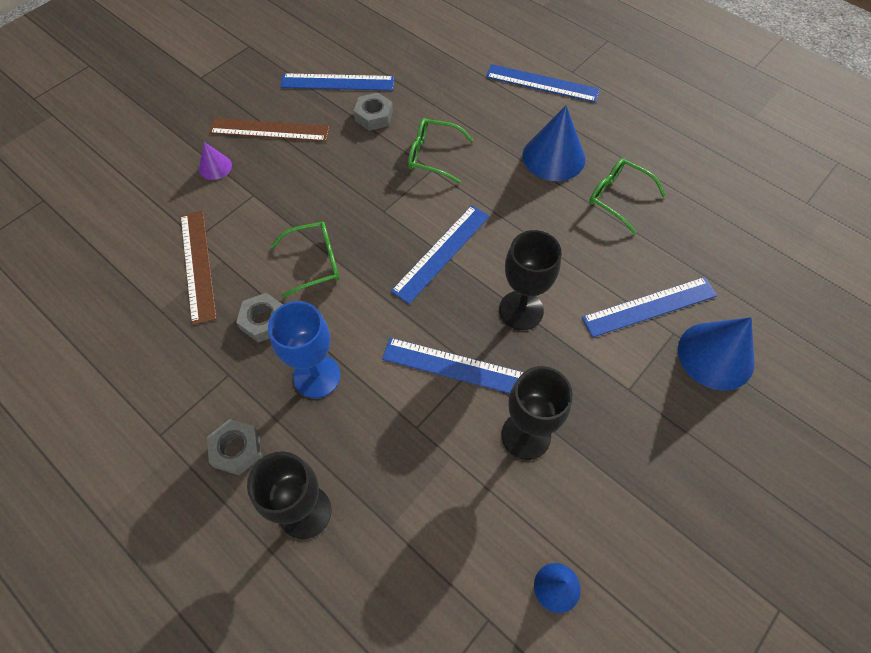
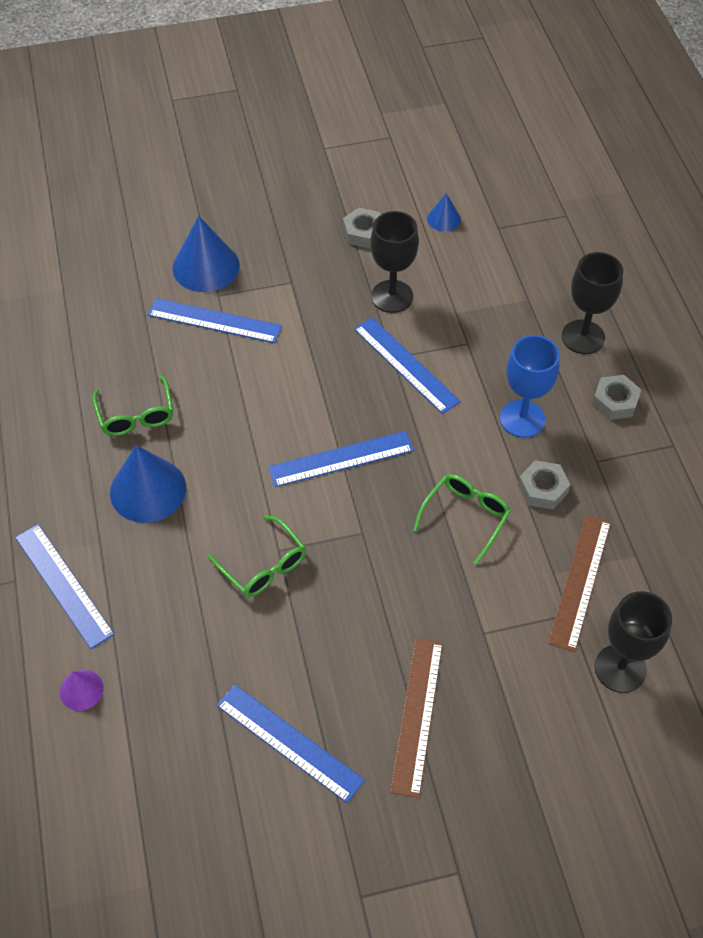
camera: 145 degrees left, 5 degrees down
purple cone [199,142,232,180] -> purple cone moved to [60,670,104,711]
brown ruler [209,118,329,142] -> brown ruler turned 60 degrees clockwise [390,638,443,798]
green glasses [271,222,339,298] -> green glasses turned 105 degrees clockwise [413,474,511,565]
grey nut [353,93,393,131] -> grey nut moved to [343,208,381,248]
black goblet [499,230,562,330] -> black goblet moved to [595,591,672,693]

